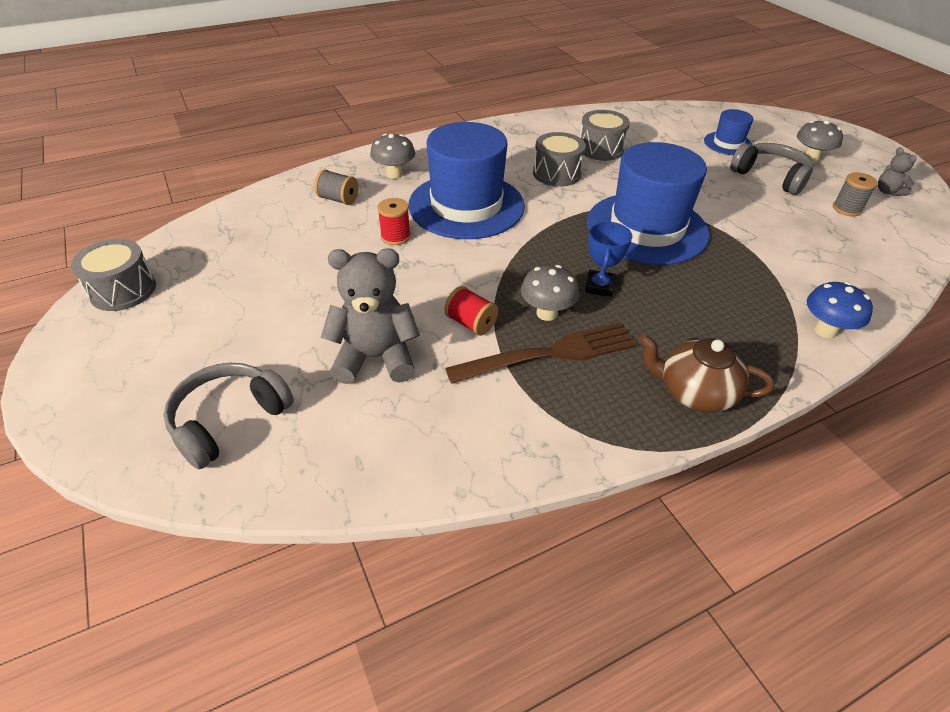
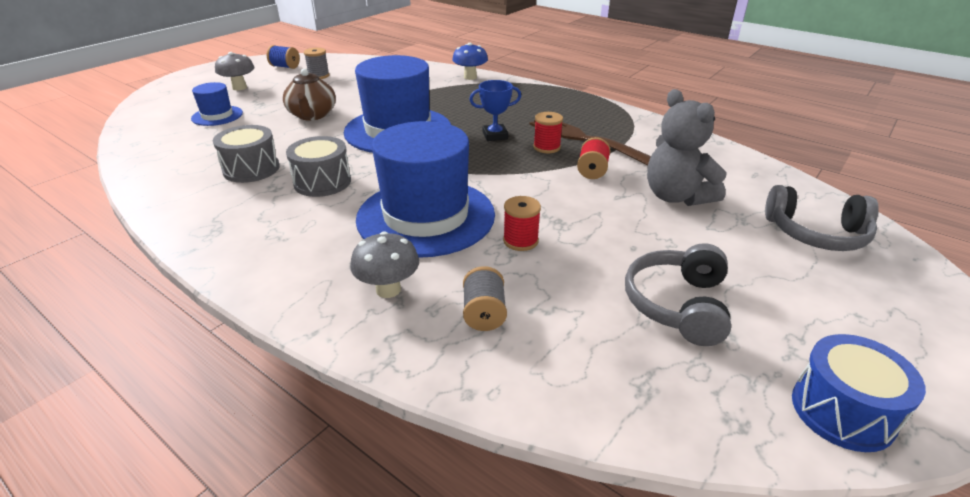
camera: 115 degrees left, 10 degrees down
grey drum [71,239,156,311] -> blue drum [792,334,926,452]
grey mushroom [521,265,579,321] -> red spool [533,112,563,153]
brown teapot [638,334,774,412] -> brown teapot moved to [283,68,336,120]
grey headphones [730,143,813,195] -> grey headphones moved to [625,243,731,346]
grey teddy bear [878,147,916,196] -> blue spool [267,45,300,69]

